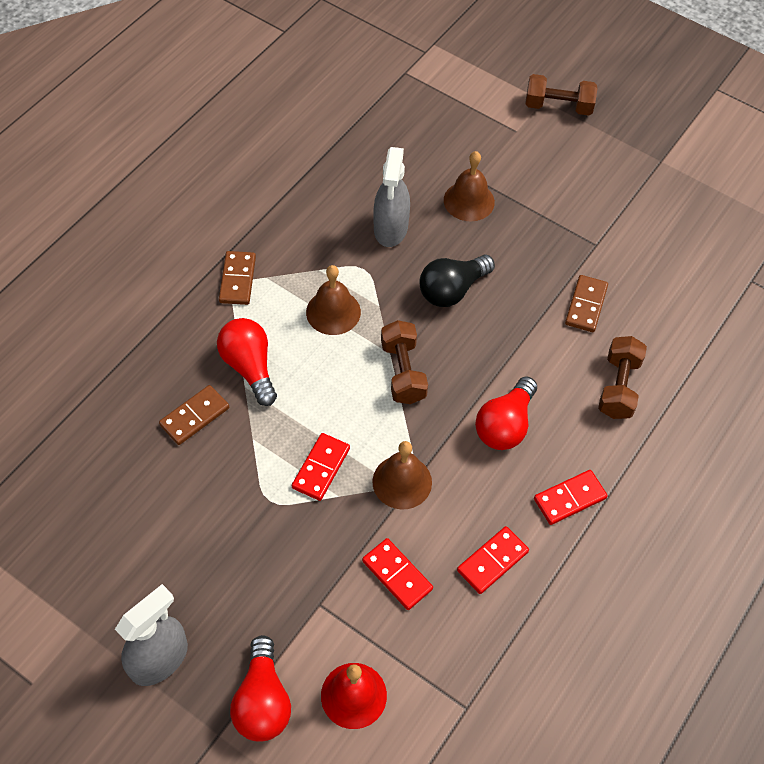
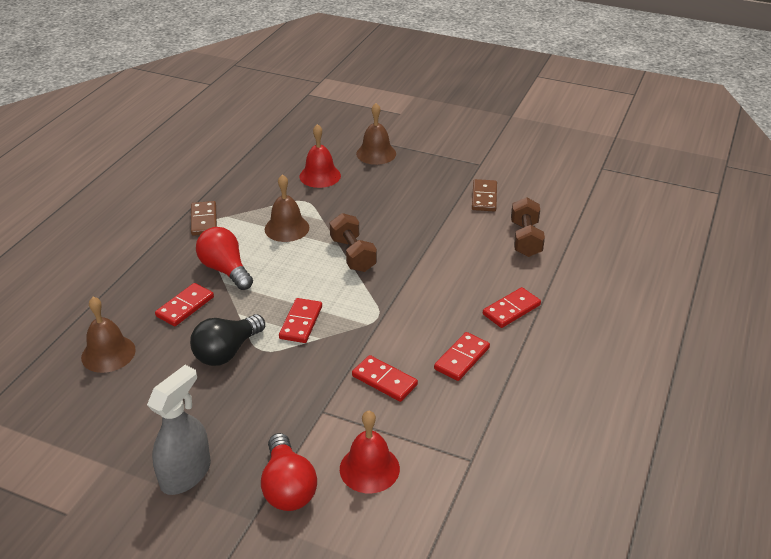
camera: 10 degrees left, 20 degrees down
brown domino [159,385,229,445] -> red domino [155,283,214,326]
brown bell [372,441,432,510] -> brown bell moved to [81,297,136,373]
grey spray bottle [373,147,410,247] -> red bell [299,124,341,188]
black light bulb [420,255,495,307] -> black light bulb moved to [190,314,265,366]
red light bulb [475,377,537,450] -> none
brown dumbbell [525,74,597,115] -> none

